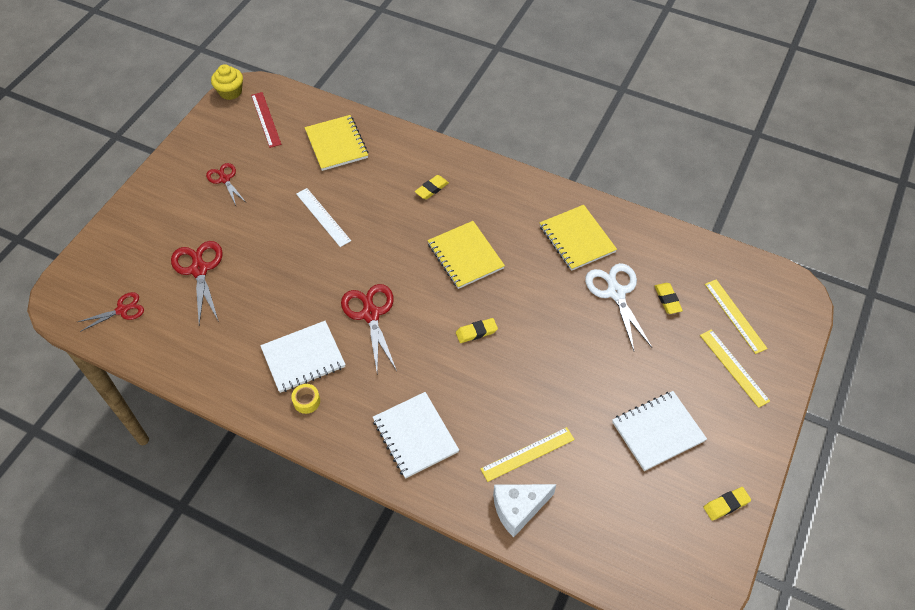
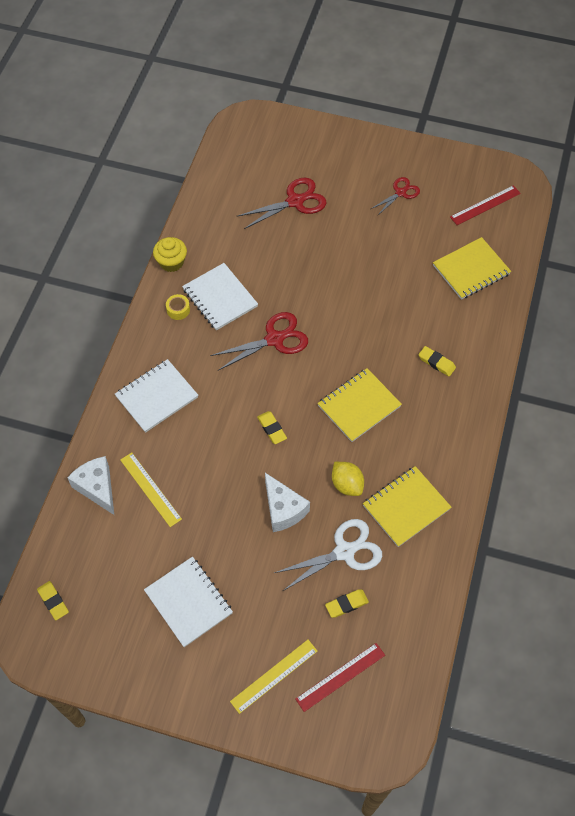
camera: 80 degrees right, 5 degrees up
red scissors [78,292,144,332] -> none
yellow cupcake [211,64,243,100] -> yellow cupcake moved to [153,237,187,272]
white ruler [296,188,351,247] -> none
yellow eraser [703,487,751,521] -> yellow eraser moved to [37,581,69,620]
yellow ruler [705,279,768,354] -> red ruler [295,643,385,712]
none -> white cheese [265,473,310,532]
none -> yellow lemon [332,462,364,496]

